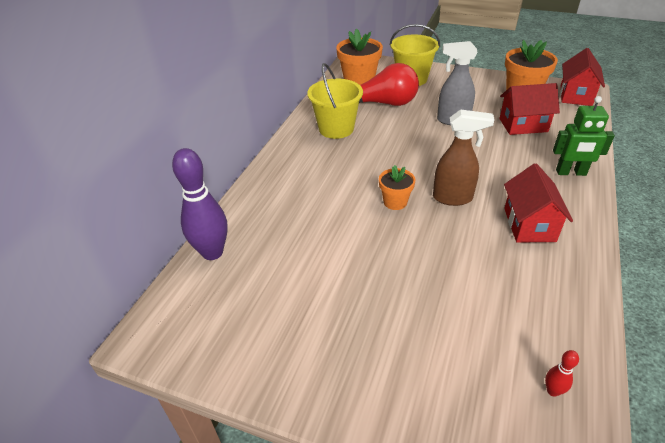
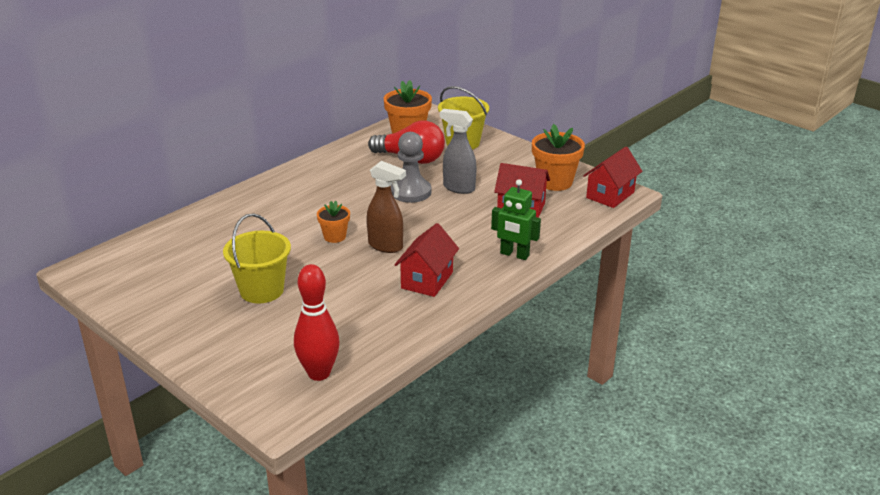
camera: 20 degrees right, 10 degrees down
purple bowling pin [172,148,228,260] -> none
yellow bucket [307,63,363,139] -> yellow bucket moved to [223,213,291,303]
red bowling pin [545,350,579,397] -> red bowling pin [294,264,339,381], size x2.35
none -> grey pawn [391,132,431,203]

